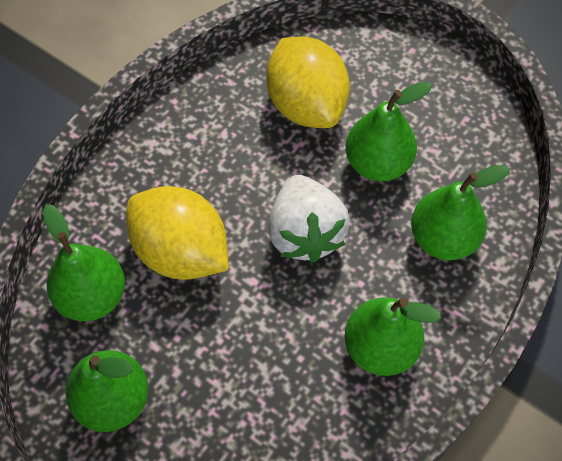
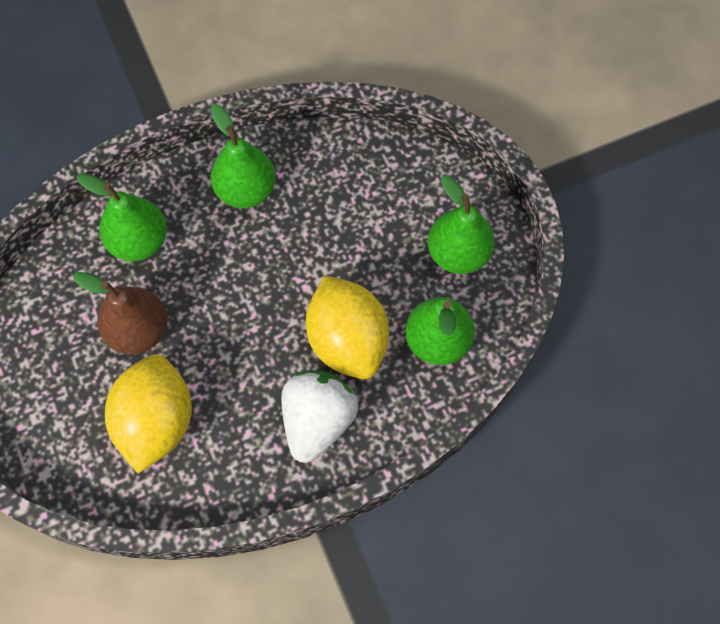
camera: 150 degrees left, 5 degrees up
white strawberry [268,175,350,263] -> white strawberry moved to [281,371,358,463]
green pear [346,82,432,181] -> brown pear [73,272,168,354]

